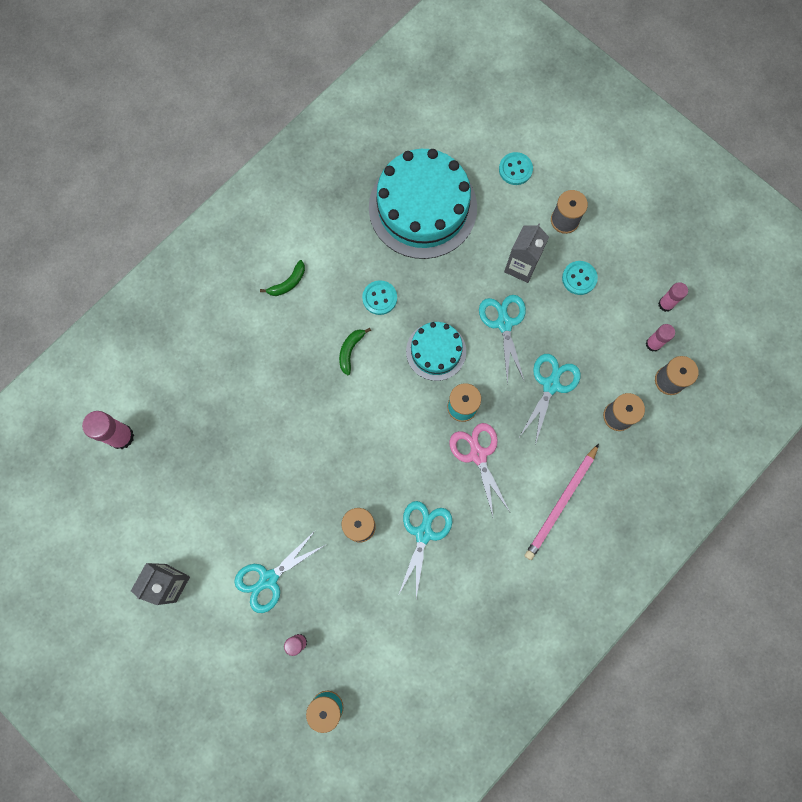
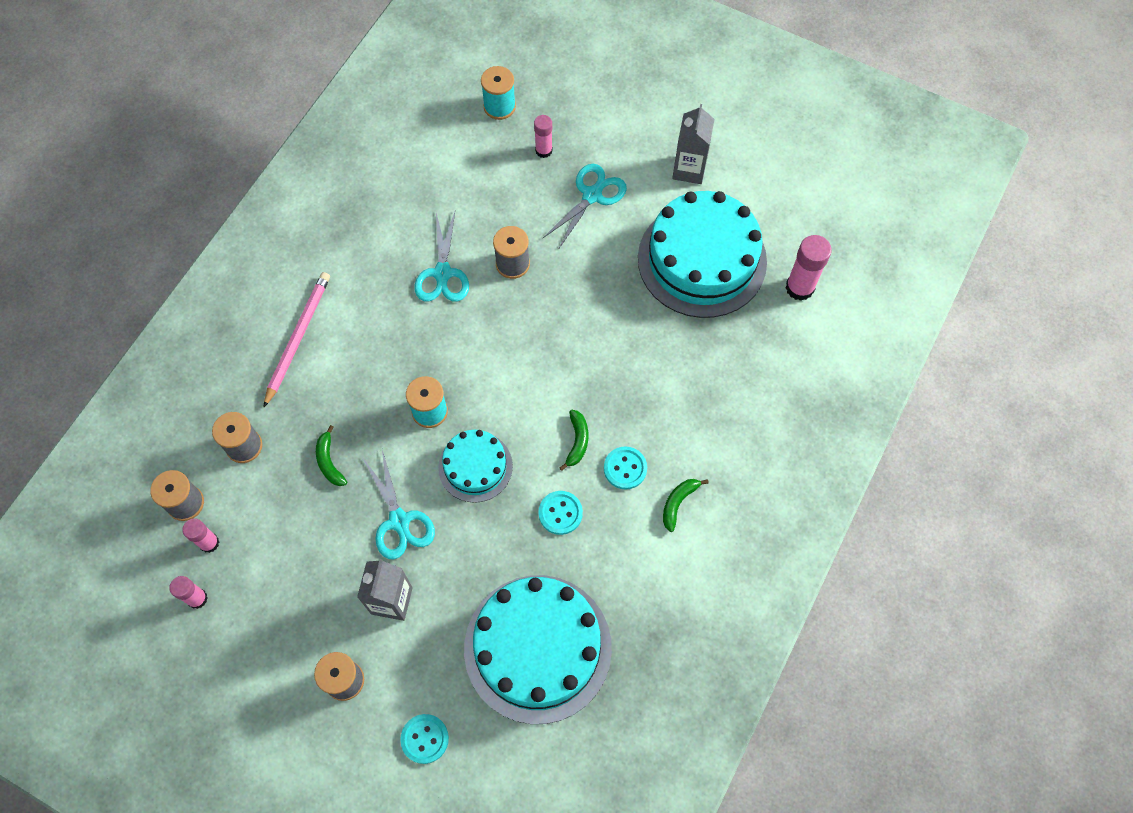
camera: 165 degrees right, 10 degrees down
pink scissors [450,423,510,516] -> none
turquoise scissors [520,354,581,445] -> green banana [316,425,347,486]
turquoise button [562,261,598,295] -> turquoise button moved to [604,446,647,489]
none -> turquoise cake [638,191,767,318]

